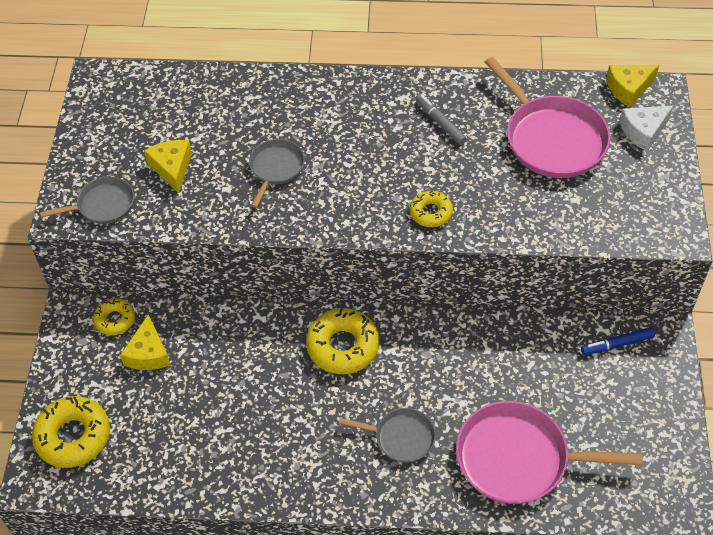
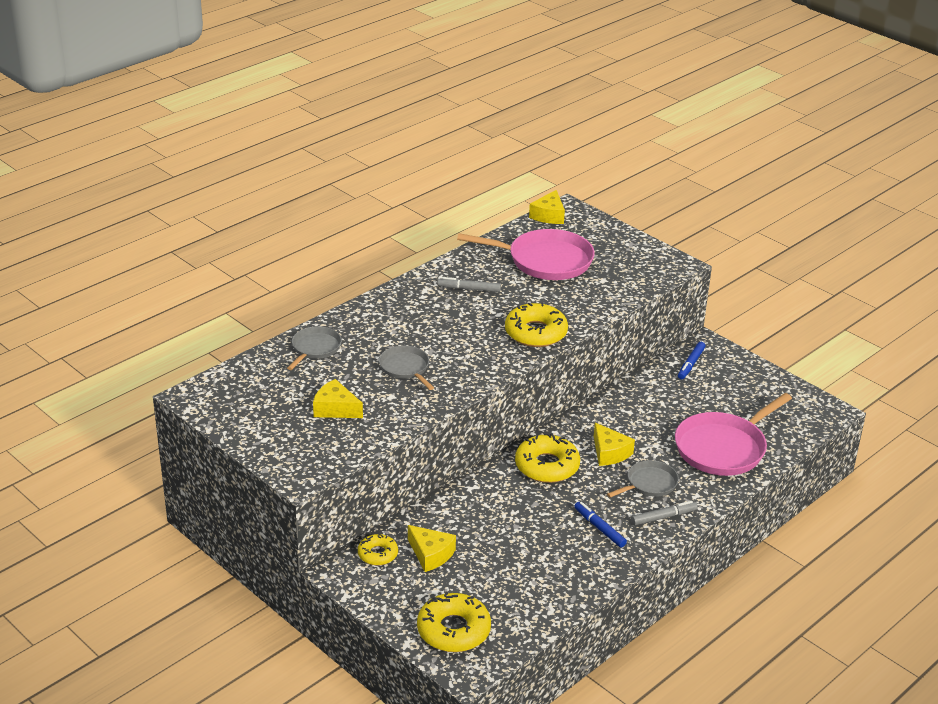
camera: 50 degrees left, 20 degrees down
grey pan [40,177,134,224] -> grey pan moved to [287,326,342,370]
yellow donut [410,190,453,227] -> yellow donut [505,303,568,347], size x1.73
white cheese [619,106,673,151] -> none
none -> blue marker [574,502,627,548]
none -> yellow cheese [594,423,635,466]
none -> grey marker [631,501,698,525]

